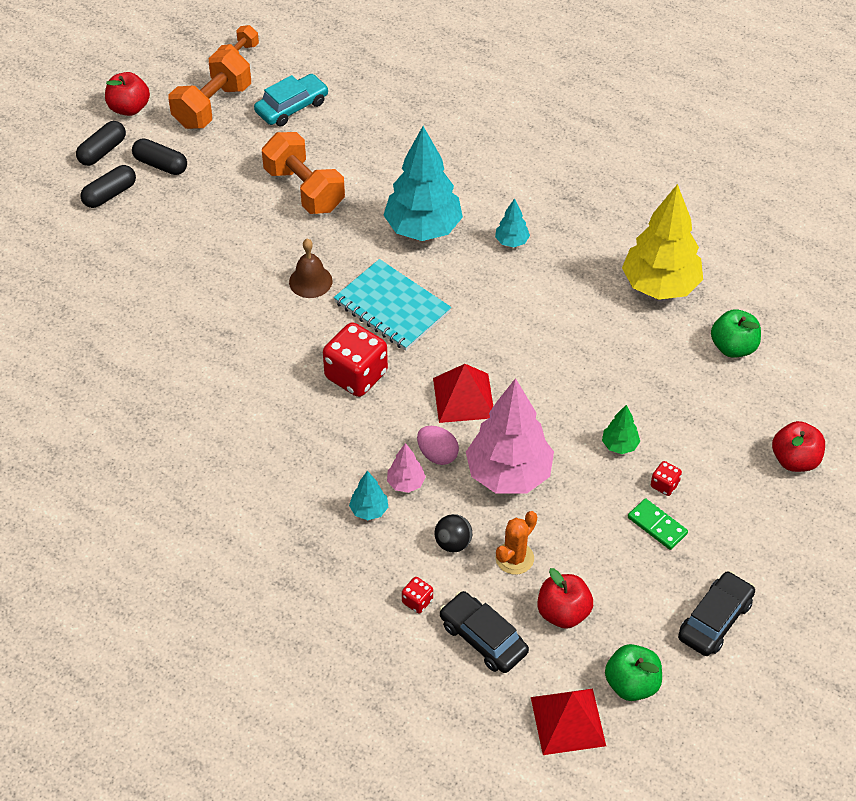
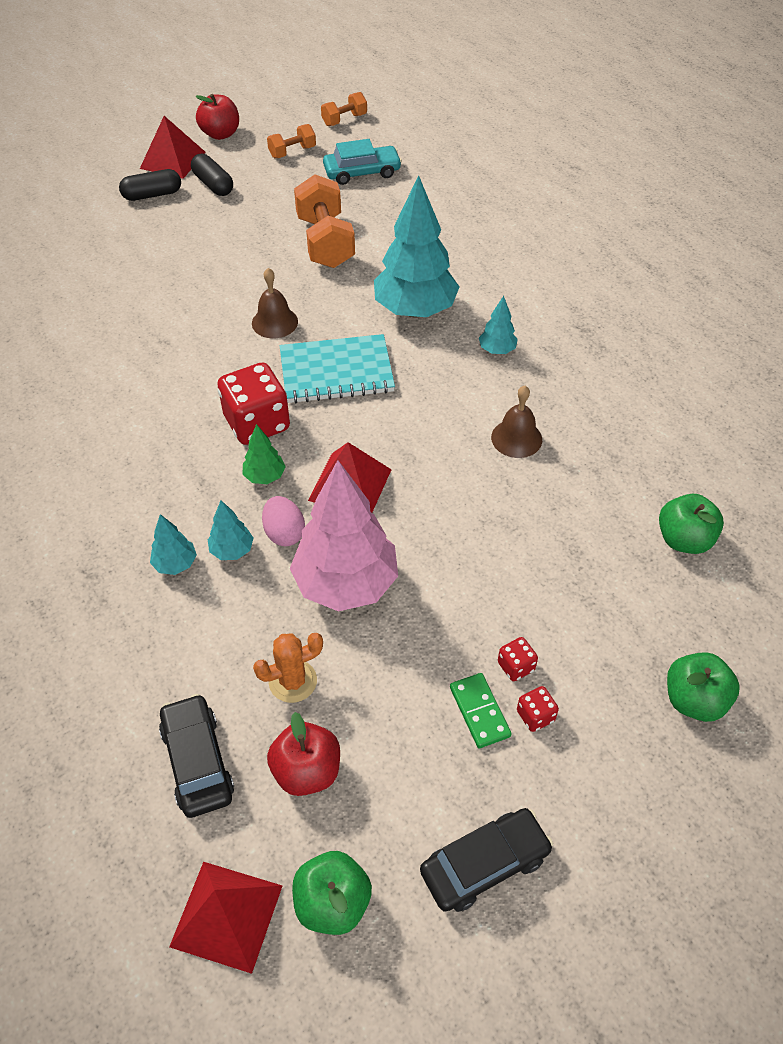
camera: 25 degrees right, 0 degrees up
black capsule [76,121,126,166] -> red pyramid [140,116,205,179]
orange dumbbell [169,49,251,129] -> orange dumbbell [267,124,316,158], size x0.53
turquoise notebook [334,259,451,351] -> turquoise notebook turned 75 degrees counterclockwise [280,334,395,403]
pink tree [387,443,426,493] -> turquoise tree [208,500,253,560]
red dice [402,577,433,614] -> red dice moved to [517,686,559,732]
black ball [435,514,472,552] -> none
green tree [602,405,640,454] -> green tree moved to [242,424,286,484]
yellow tree [622,184,703,300] -> none
red apple [772,421,825,472] -> green apple [667,652,740,722]
none -> brown bell [491,386,542,458]

